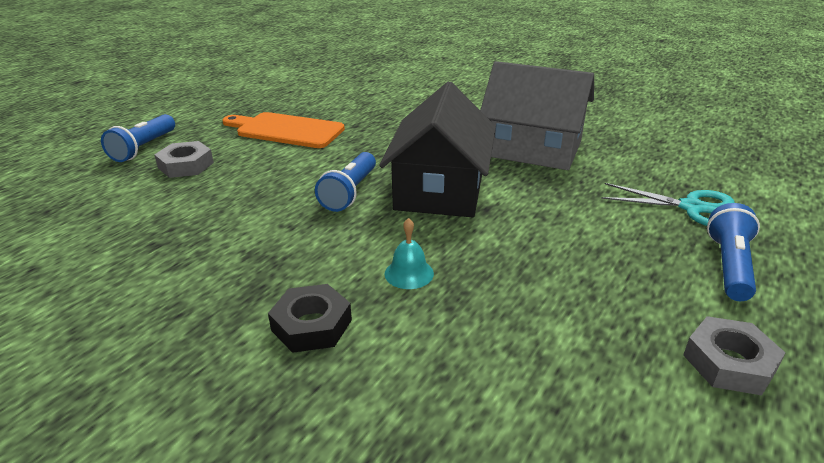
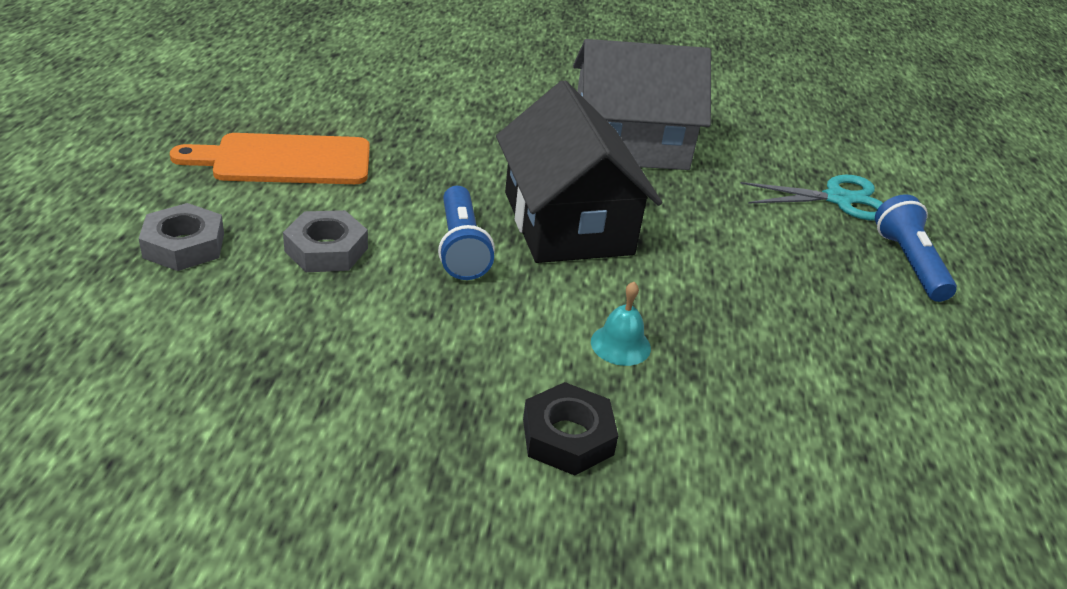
camera: 30 degrees left, 5 degrees up
blue flashlight [101,114,175,162] -> none
grey nut [683,316,785,395] -> grey nut moved to [283,210,368,272]

